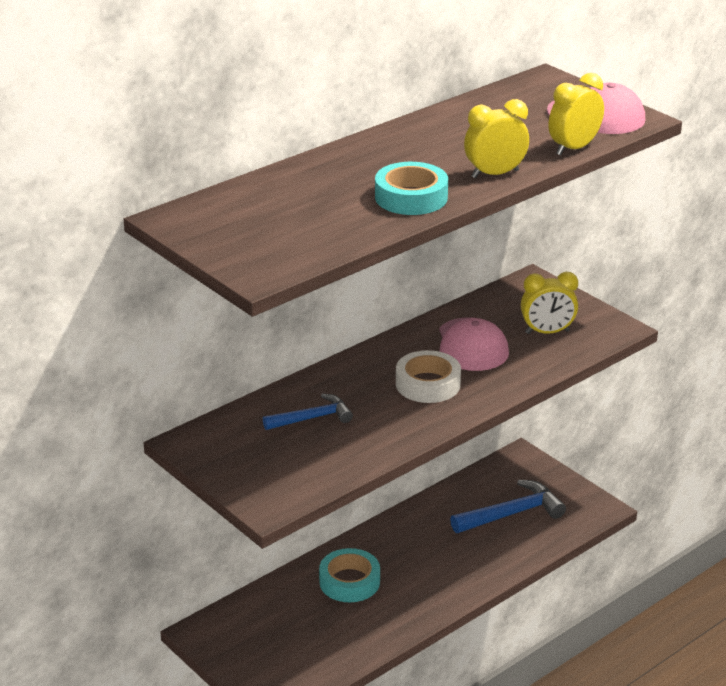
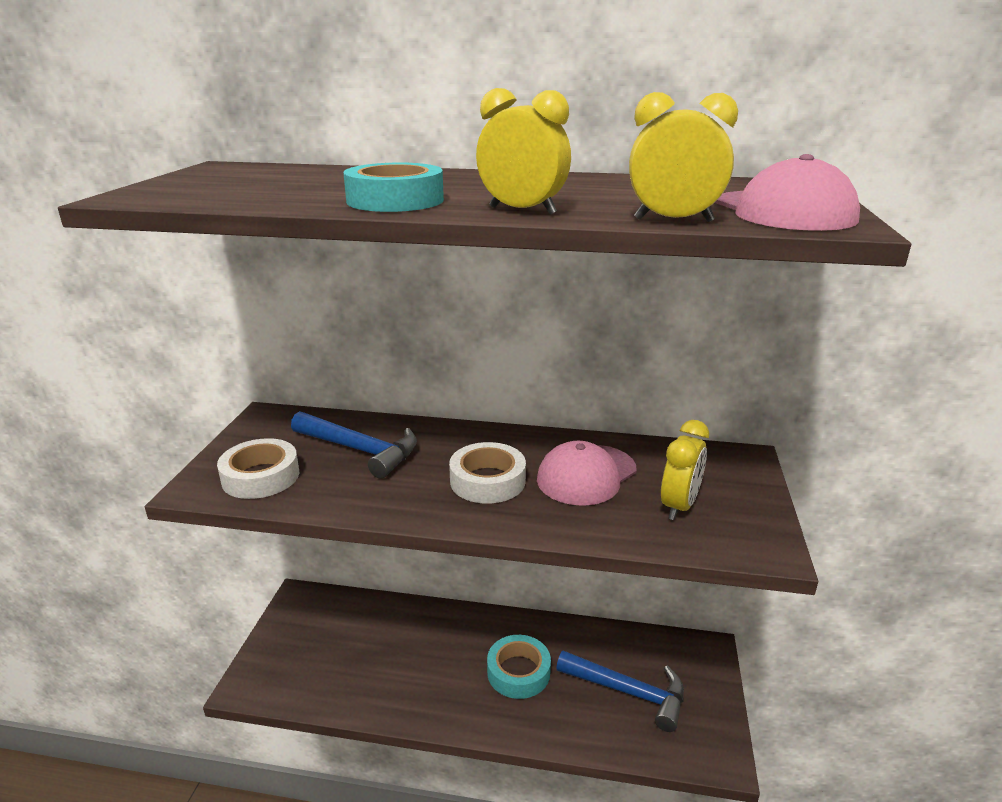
camera: 50 degrees right, 5 degrees down
blue hammer [263,394,353,430] -> blue hammer [291,411,417,479], size x1.52
turquoise tape [319,548,380,602] -> turquoise tape moved to [487,635,551,699]
yellow clock [521,272,578,334] -> yellow clock turned 105 degrees counterclockwise [661,420,709,520]
none -> white tape [217,438,299,499]

